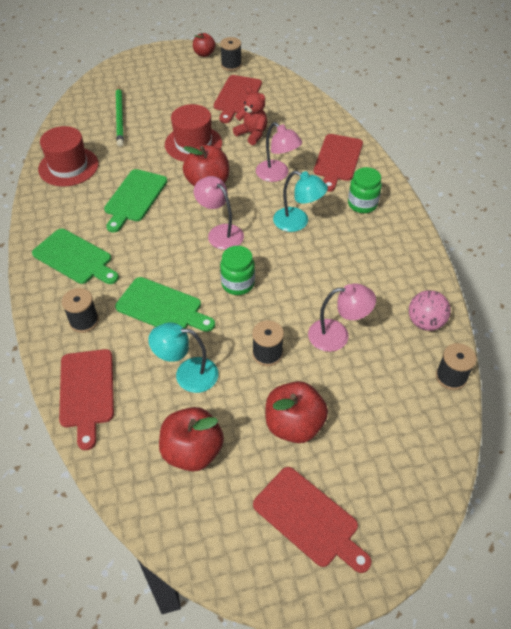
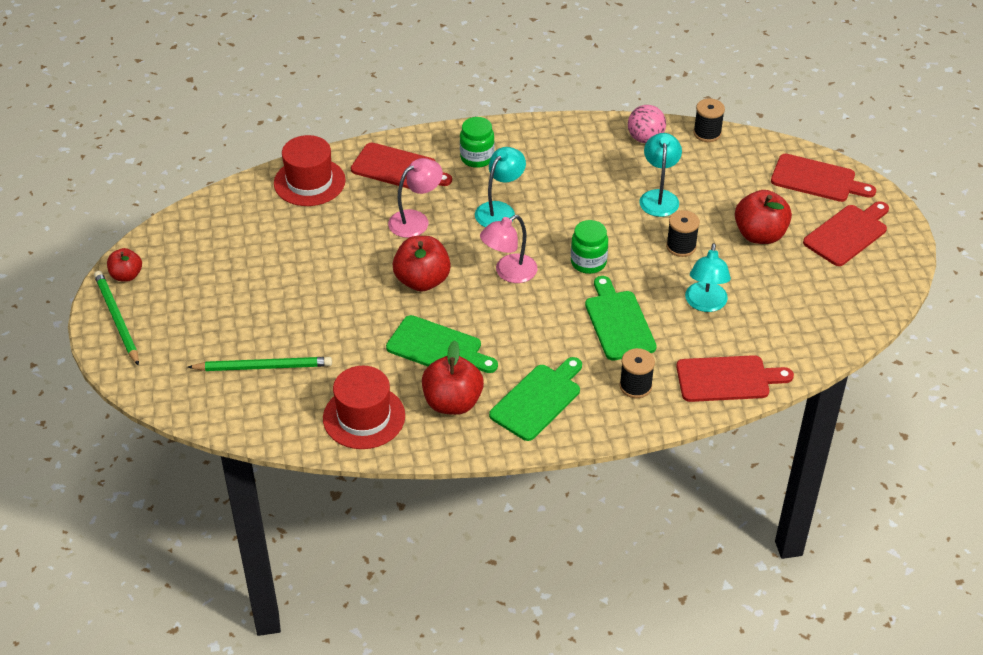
camera: 85 degrees left, 5 degrees down
green cutting board [115,277,215,332] -> green cutting board turned 45 degrees counterclockwise [585,276,657,360]
red apple [159,407,224,471] -> red apple moved to [422,340,484,415]
red hat [165,104,222,162] -> red hat moved to [274,135,346,206]
red cutting board [214,75,262,123] -> red cutting board moved to [771,154,876,202]
black spool [220,37,242,71] -> none
red teddy bear [233,87,267,145] -> none
pink lamp [308,283,376,352] -> turquoise lamp [639,133,682,217]
none -> green pencil [94,271,139,366]

